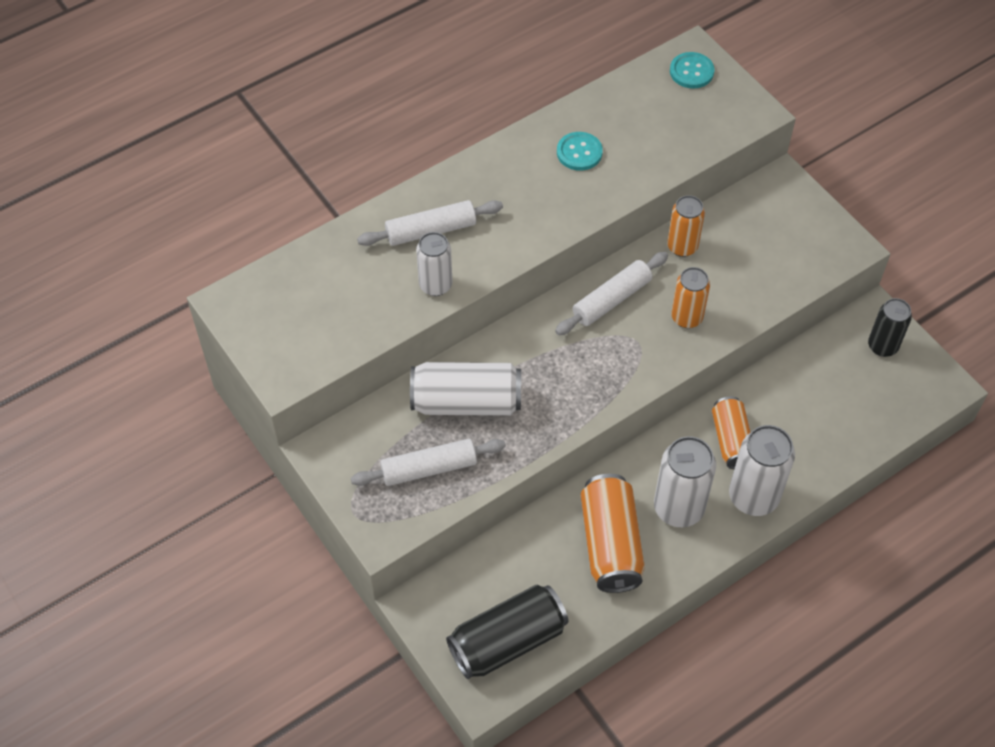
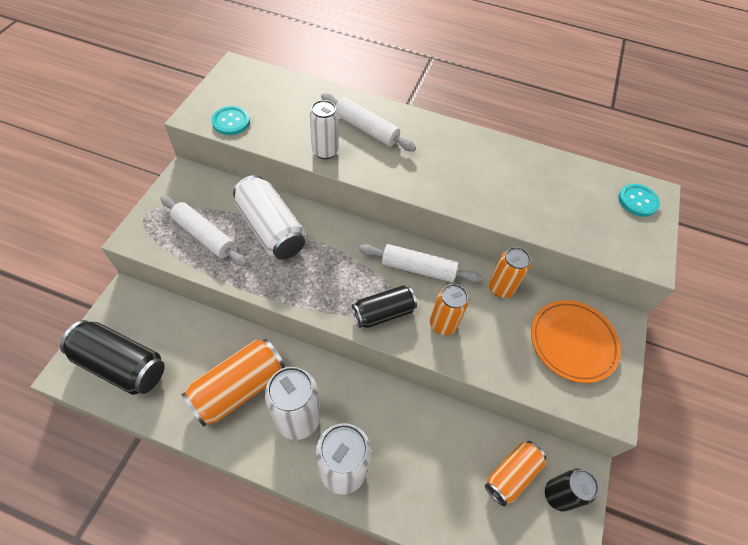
camera: 50 degrees right, 0 degrees up
turquoise button [557,132,603,171] -> turquoise button moved to [211,106,250,135]
orange can [712,397,750,469] -> orange can moved to [485,441,546,506]
none -> black can [352,285,417,328]
none -> orange plate [531,300,621,383]

